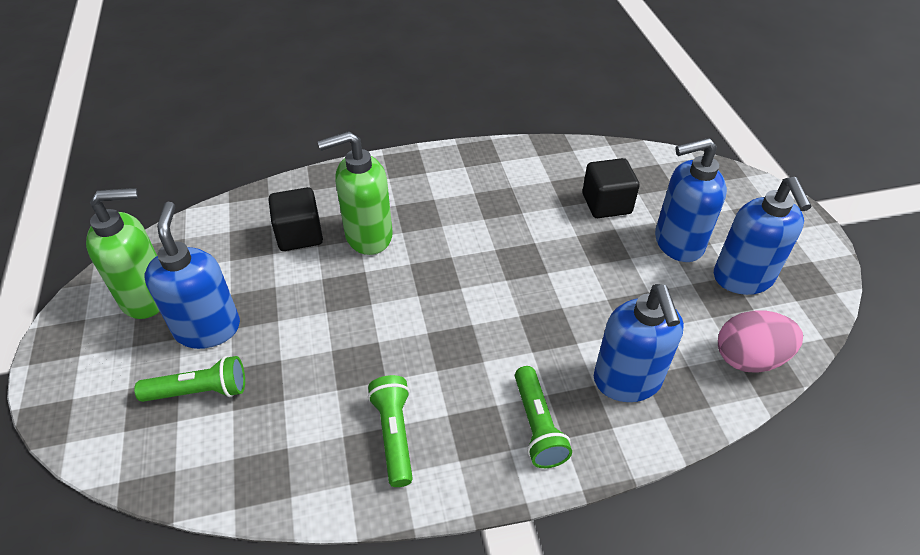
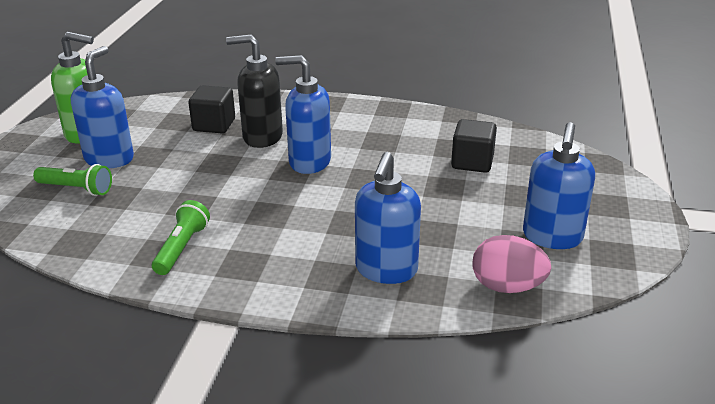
camera: 25 degrees right, 15 degrees down
green soap dispenser [317,131,393,255] -> black soap dispenser [226,34,283,148]
green flashlight [515,366,572,468] -> none
blue soap dispenser [655,138,727,262] -> blue soap dispenser moved to [275,55,331,174]

